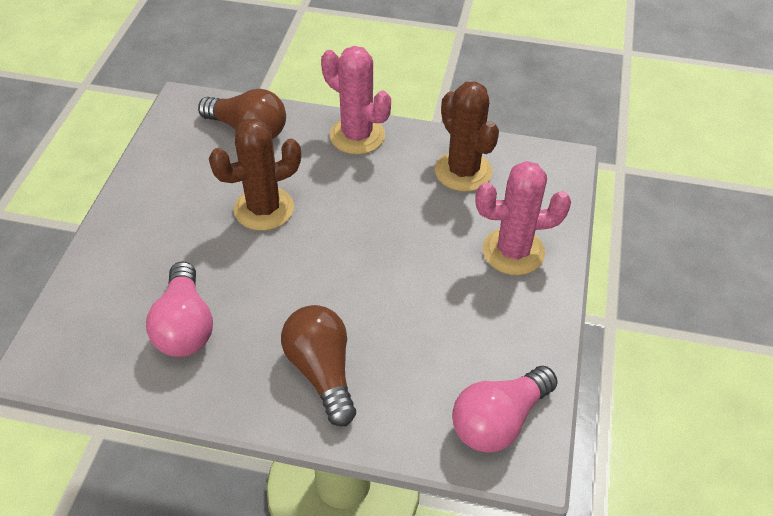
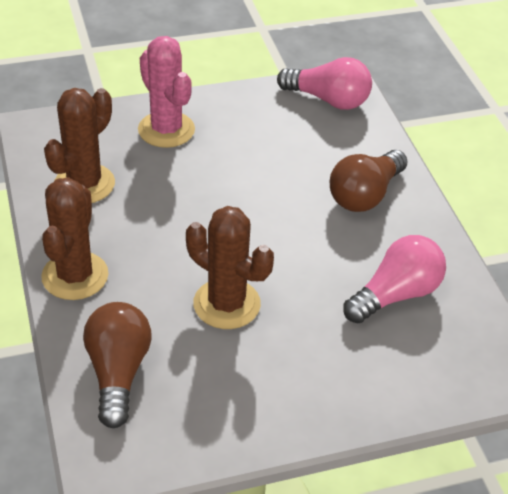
camera: 120 degrees left, 5 degrees down
pink cactus [321,46,391,154] -> brown cactus [41,177,109,300]

